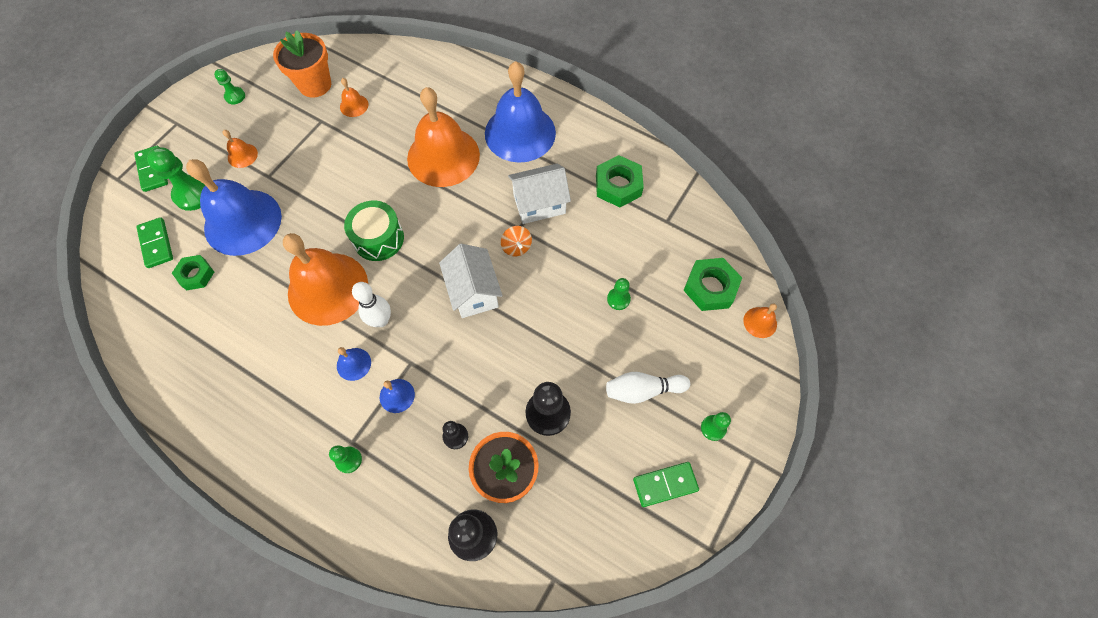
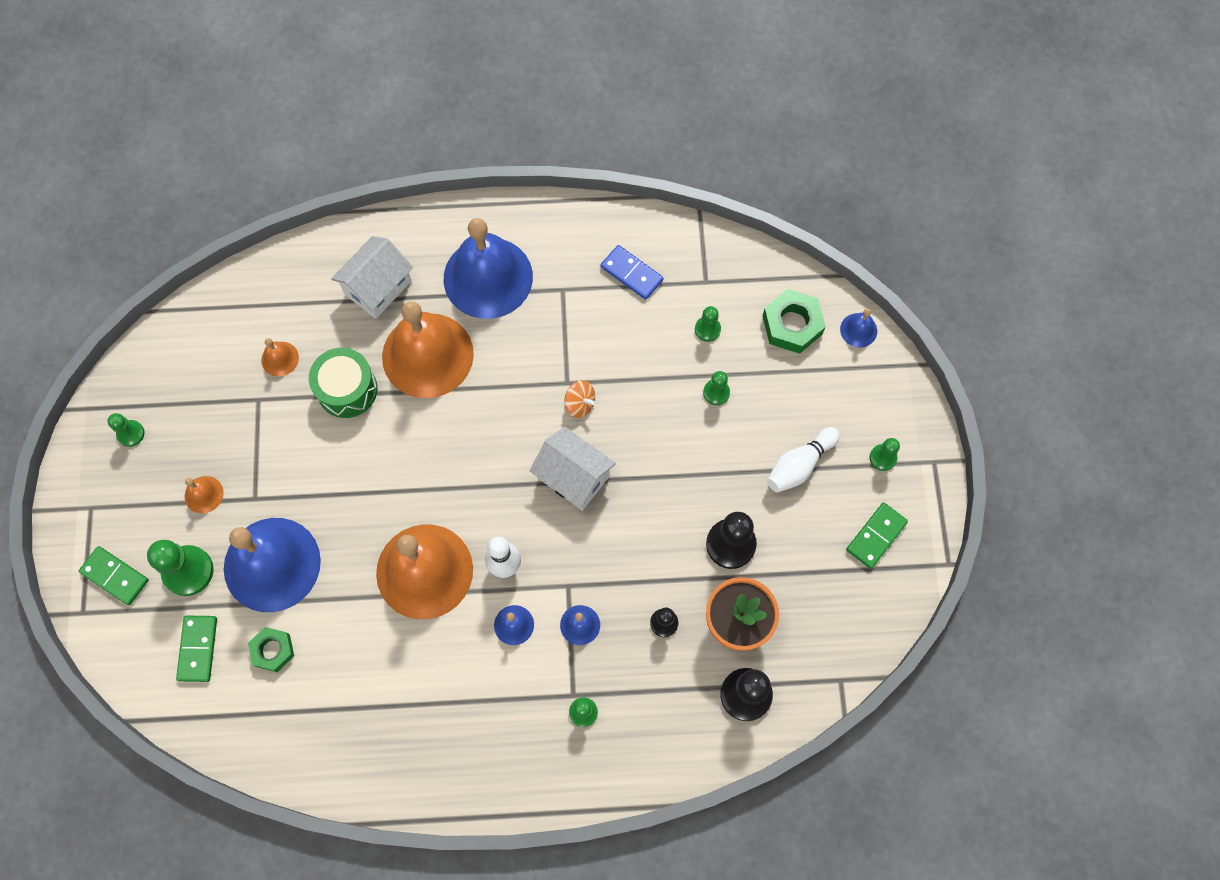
camera: 35 degrees left, 5 degrees up
green domino [136,217,173,268] -> green domino turned 60 degrees clockwise [176,616,217,682]
orange flower pot [273,30,331,98] -> none
green drum [344,201,404,261] -> green drum moved to [309,348,378,418]
white house [508,164,571,224] -> white house moved to [331,236,413,319]
green nut [596,155,644,207] -> blue domino [601,245,664,300]
orange bell [743,304,777,338] -> blue bell [840,309,877,348]
none -> green pawn [695,306,721,342]

